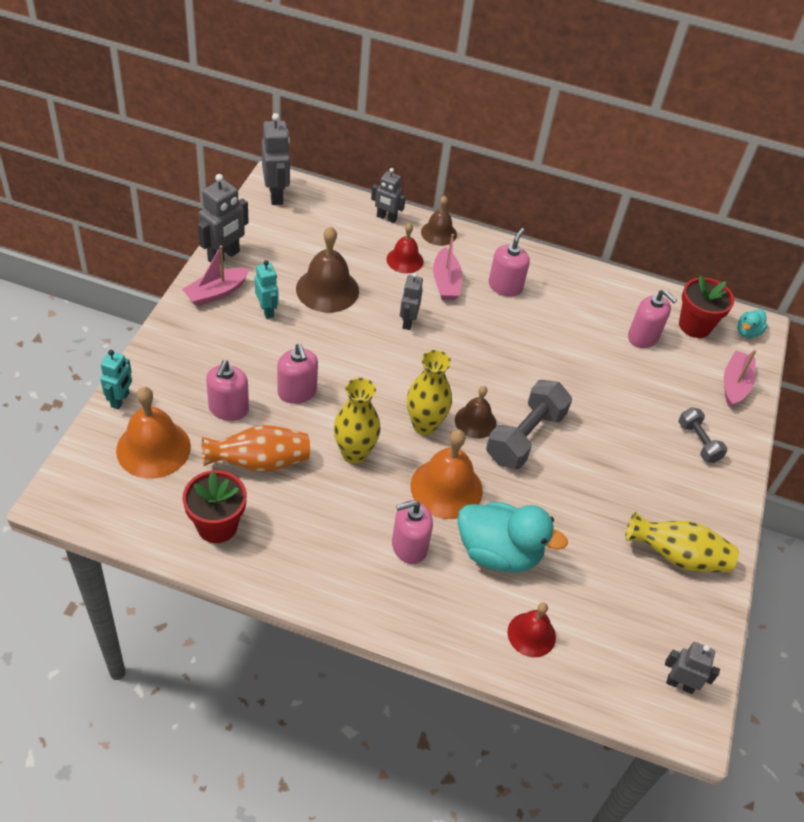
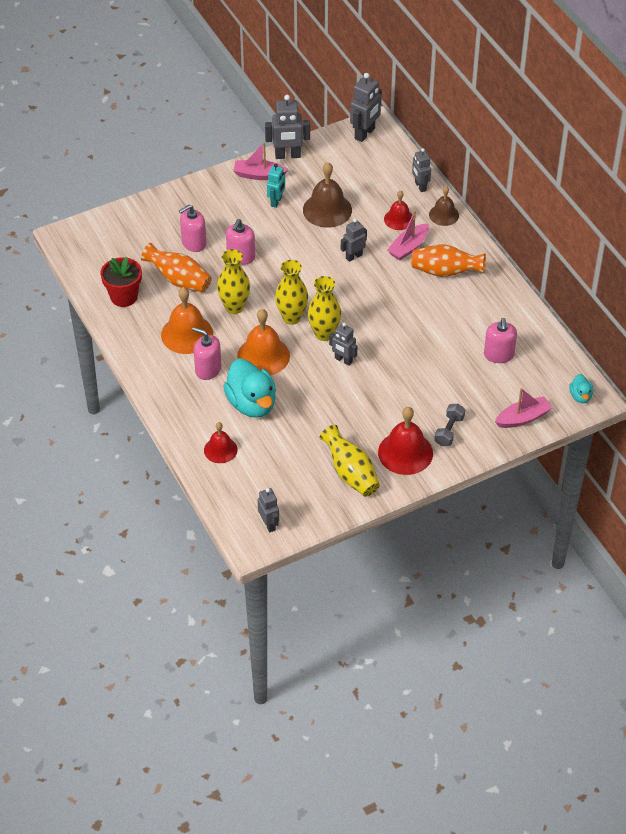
camera: 50 degrees right, 0 degrees up
turquoise robot [100,350,132,409] -> none
orange bell [116,387,191,479] -> orange bell moved to [161,287,213,354]
brown bell [455,386,496,439] -> yellow vase [308,276,341,341]
grey dumbbell [486,380,572,469] -> grey robot [329,323,357,366]
pink soap dispenser [489,228,530,297] -> orange vase [411,244,486,277]
red flower pot [679,275,734,338] -> none
turquoise duck [737,309,768,338] -> turquoise duck turned 90 degrees counterclockwise [569,374,593,403]
none -> red bell [378,407,433,475]

